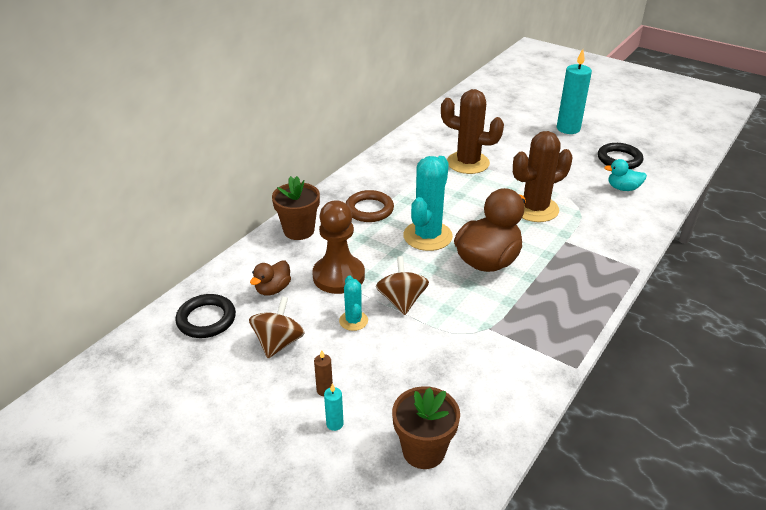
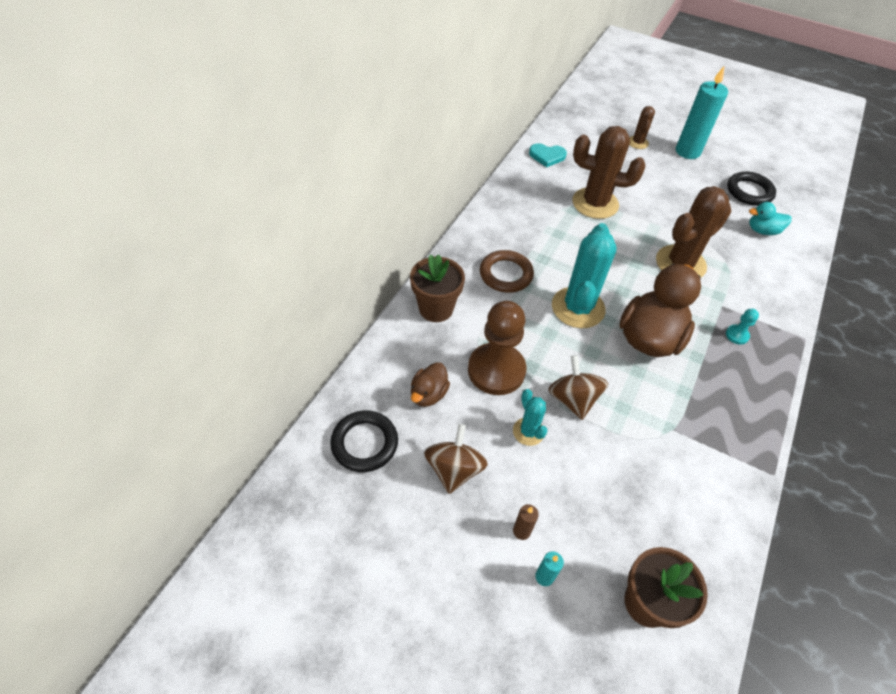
camera: 10 degrees left, 15 degrees up
none -> turquoise heart [529,143,567,167]
none -> brown cactus [629,106,655,149]
none -> turquoise pawn [726,309,759,345]

